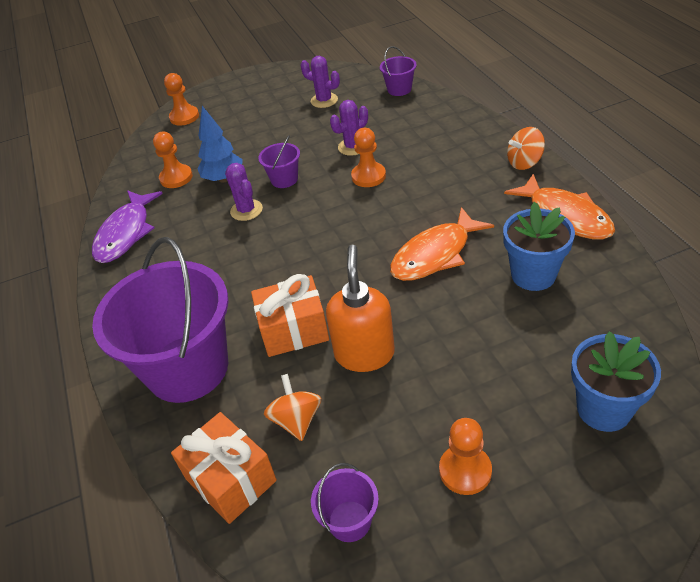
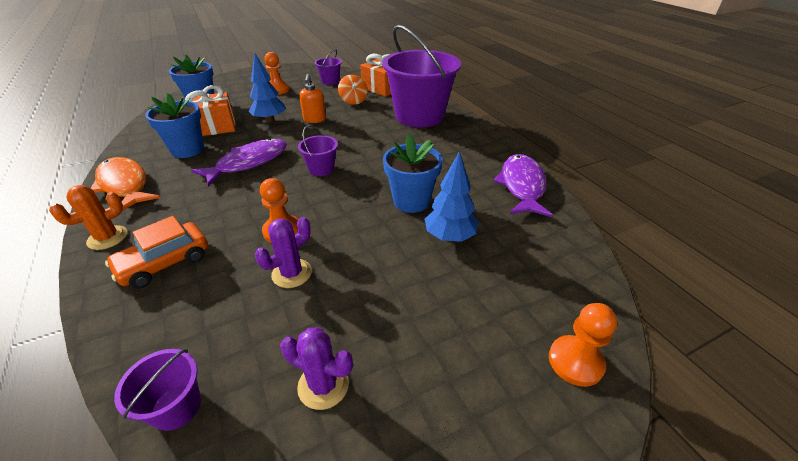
camera: 170 degrees right, 5 degrees down
orange pawn [153,132,193,188] -> none
purple cactus [225,163,263,221] -> blue flower pot [383,134,442,213]
orange gift [251,274,329,357] -> orange gift moved to [185,85,235,136]
purple bucket [258,135,300,188] -> purple bucket moved to [298,125,338,176]
orange soap dispenser [326,245,395,372] -> orange soap dispenser [299,74,326,123], size x0.64
orange fish [390,207,494,281] -> purple fish [191,138,287,187]
orange spinning top [507,127,545,170] -> orange cactus [49,185,127,250]
none -> orange car [105,216,208,289]
none -> blue tree [248,53,286,123]

